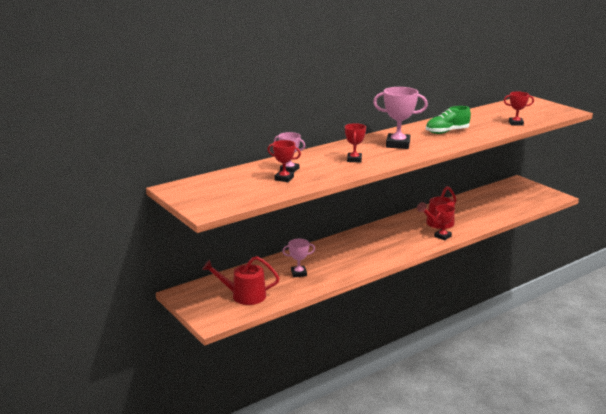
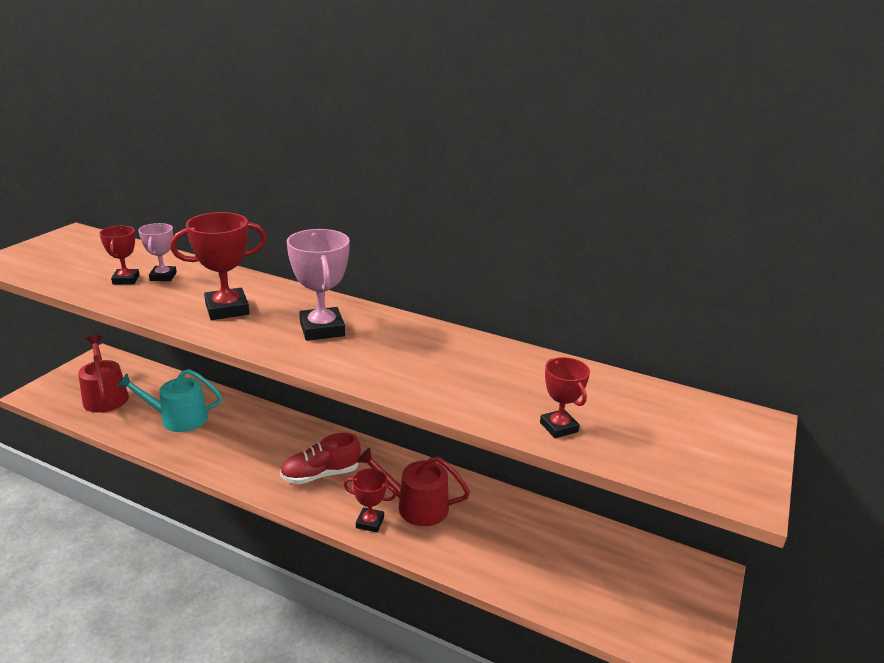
camera: 60 degrees right, 5 degrees up
pink trophy [282,239,315,277] -> turquoise watering can [117,369,222,432]
red trophy [345,123,366,163] -> red trophy [170,212,267,320], size x1.67
green shoe [426,106,471,134] -> none
none -> red shoe [280,433,361,484]

